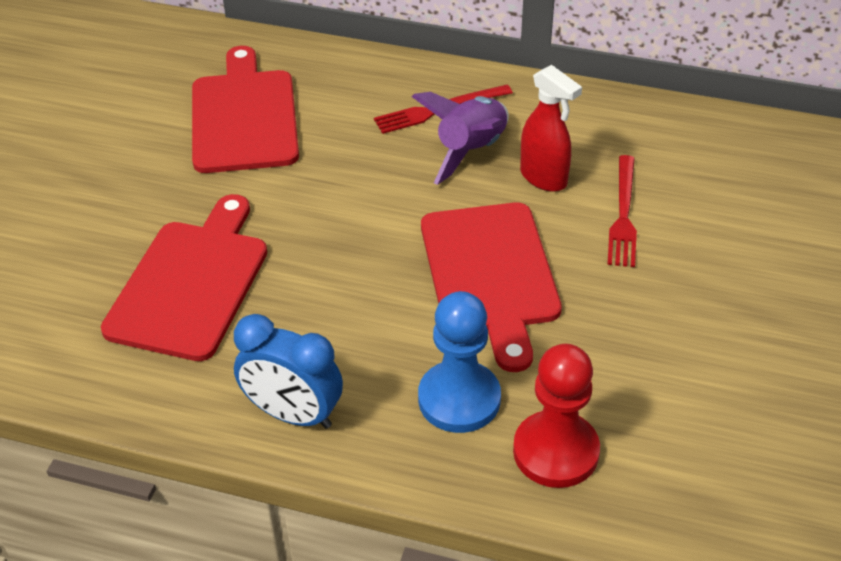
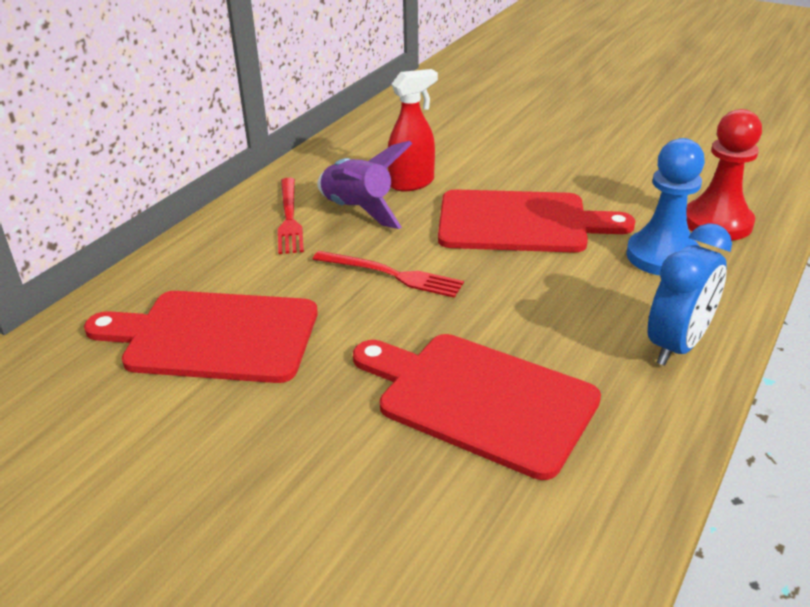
camera: 75 degrees left, 10 degrees down
red fork [607,155,637,267] -> red fork moved to [313,251,464,298]

